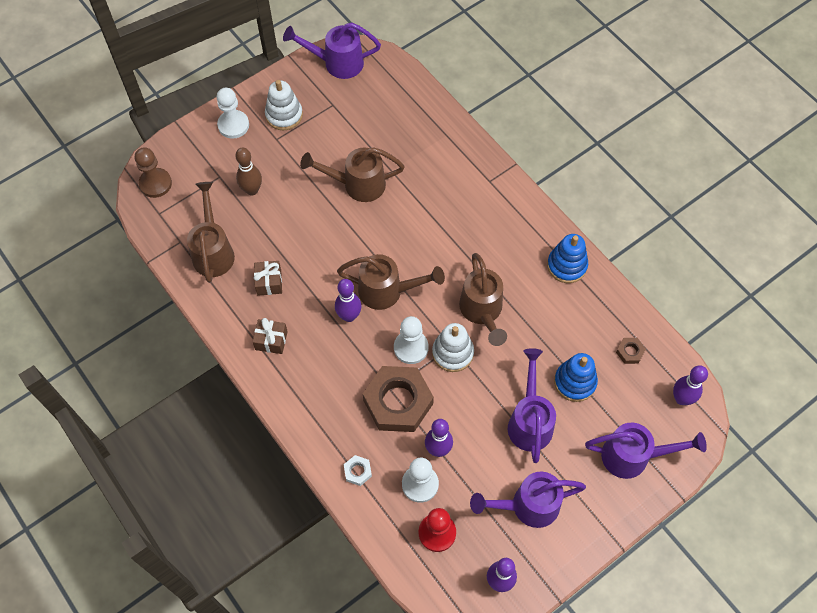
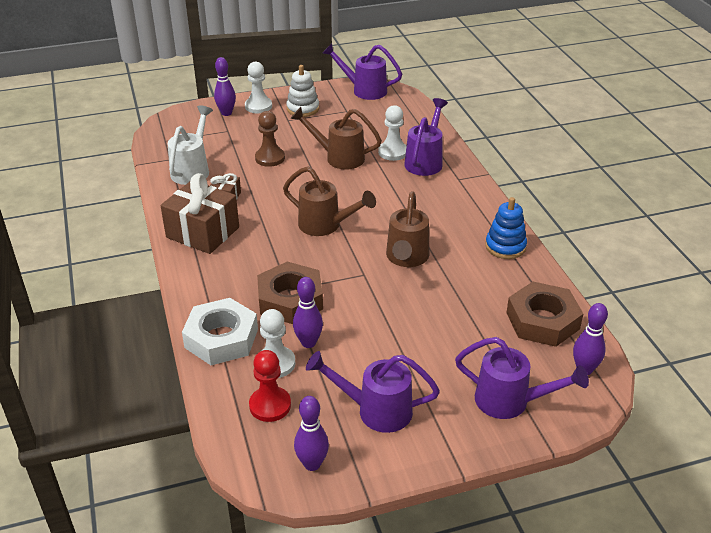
camera: 20 degrees right, 25 degrees down
brown pawn [135,147,172,198] -> brown pawn moved to [255,111,285,167]
brown watering can [187,182,235,283] -> white watering can [168,105,213,185]
brown bowling pin [235,147,262,196] -> none
brown gift [253,318,288,354] -> brown gift [160,173,239,254], size x2.05
purple bowling pin [335,279,362,322] -> purple bowling pin moved to [214,57,236,116]
white nut [343,455,372,486] -> white nut [182,298,258,365], size x2.41
white pawn [394,316,429,364] -> white pawn moved to [378,105,406,161]
white stacking toy [432,323,474,372] -> none
purple watering can [508,348,556,463] -> purple watering can moved to [404,98,448,176]
blue stacking toy [554,353,598,402] -> none
brown nut [616,338,646,364] -> brown nut [506,282,583,347], size x2.41

